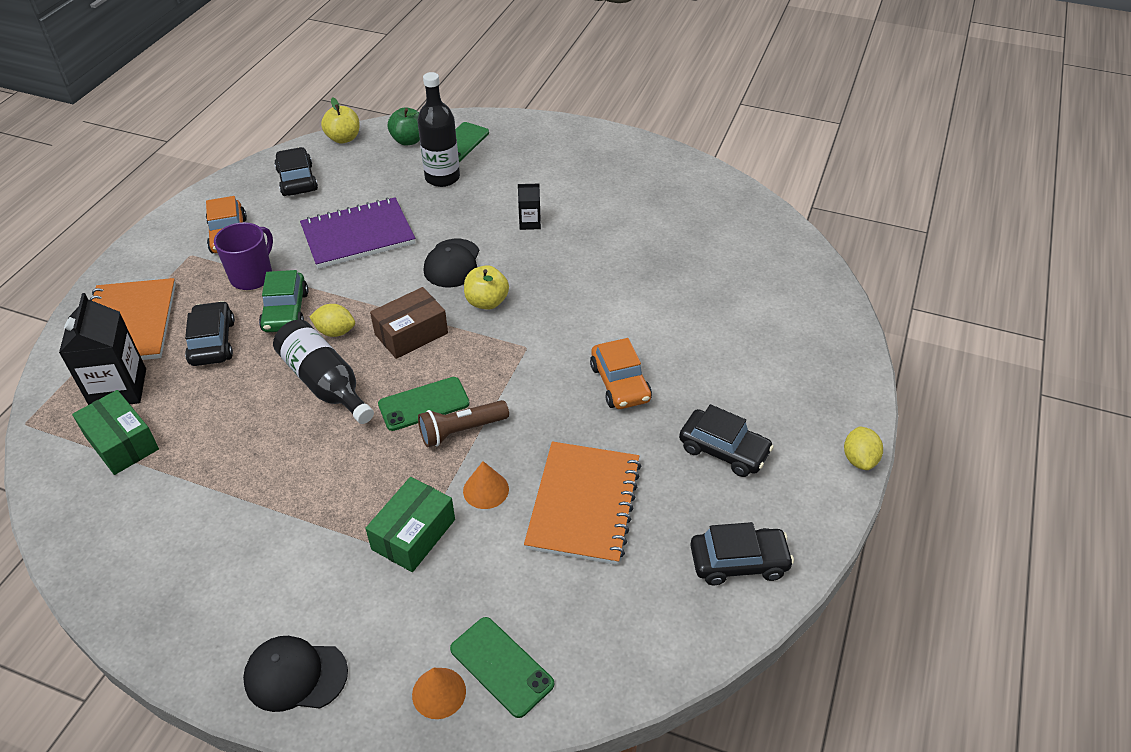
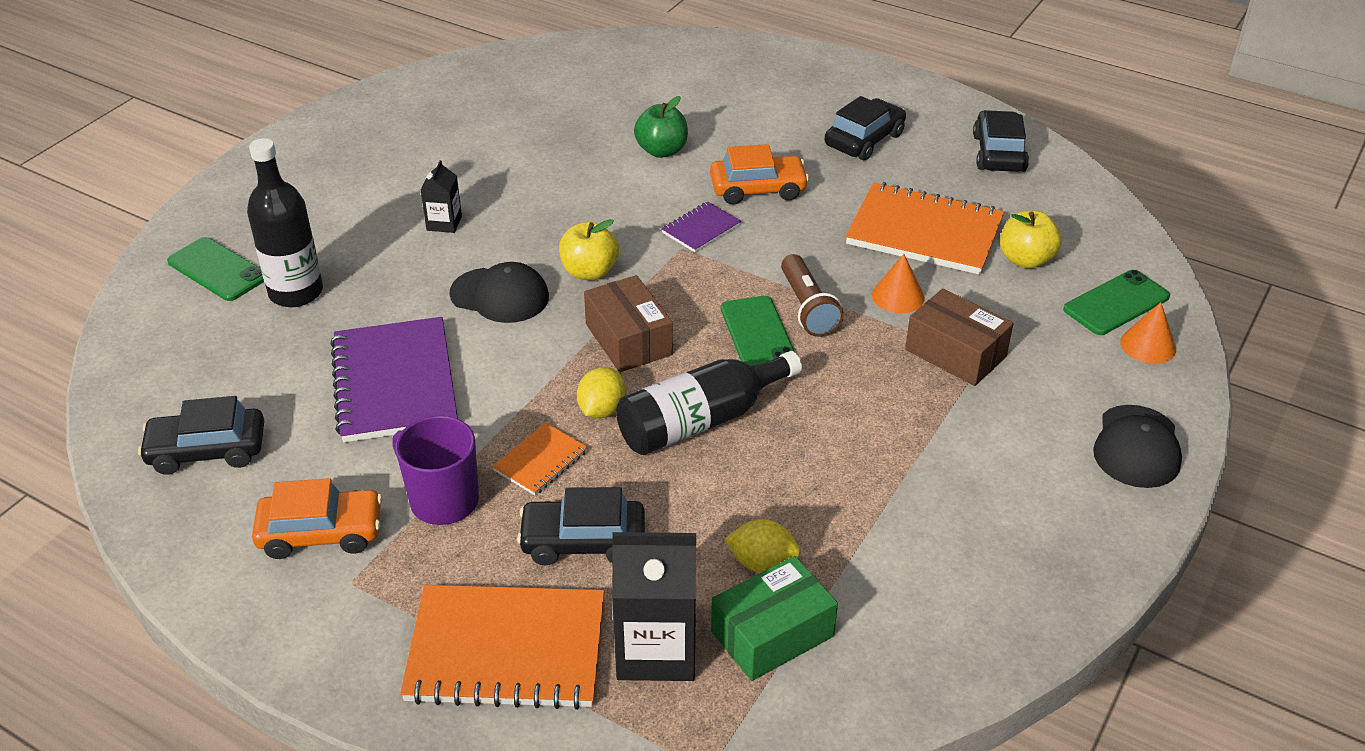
camera: 80 degrees left, 5 degrees down
green car [259,270,308,332] -> orange notebook [492,423,588,495]
yellow apple [321,97,359,144] -> yellow apple moved to [1000,210,1061,269]
green box [365,477,455,572] -> brown box [905,288,1013,386]
green apple [388,107,420,145] -> green apple moved to [634,96,688,158]
yellow lemon [844,426,883,470] -> yellow lemon moved to [725,519,801,573]
none -> purple notebook [662,201,741,252]

